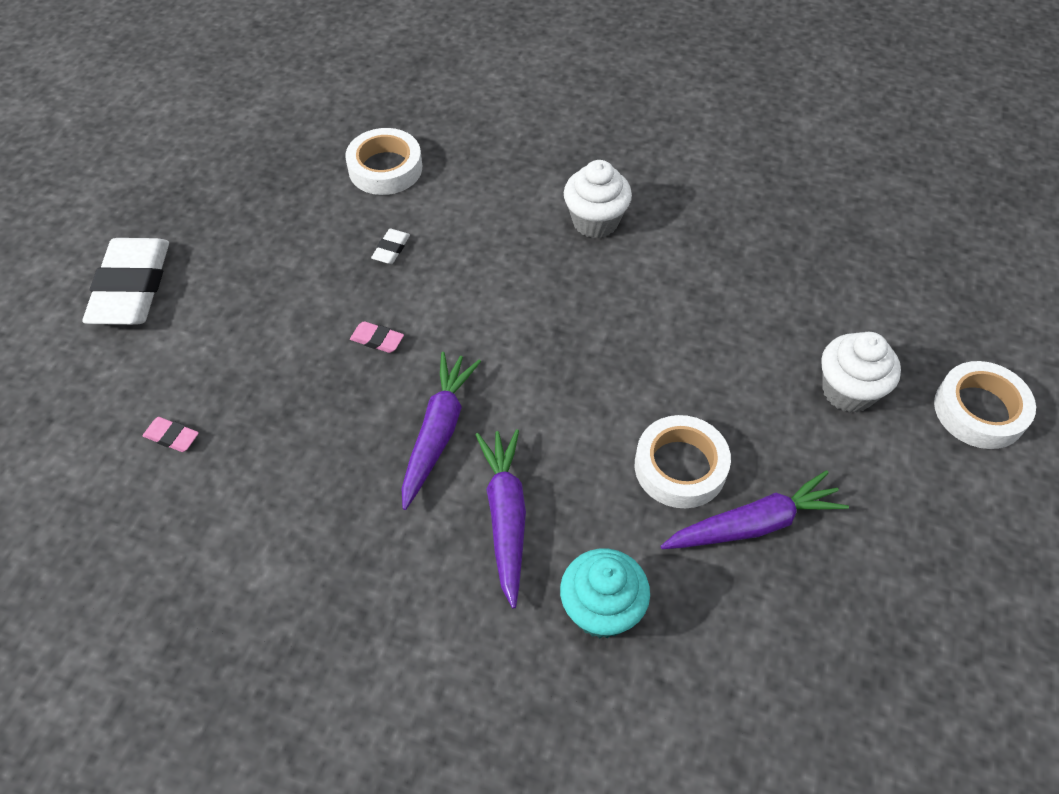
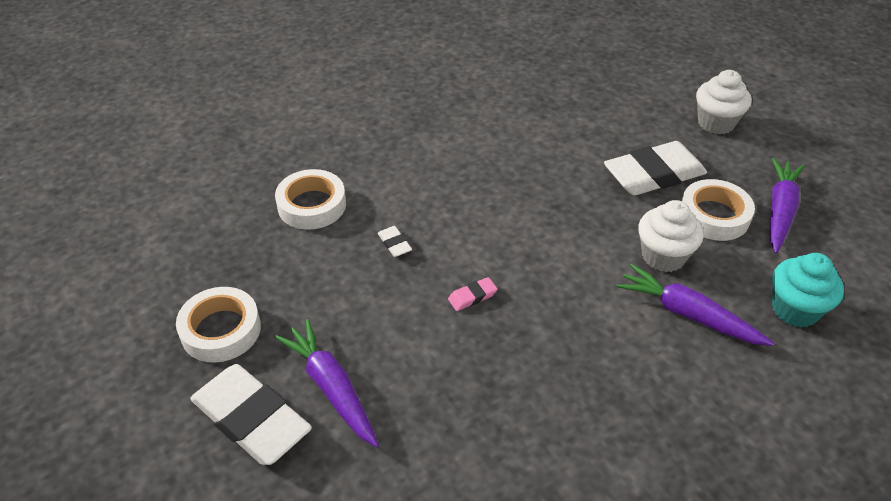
camera: 50 degrees left, 10 degrees down
pink eraser [143,417,199,452] -> none
purple carrot [402,352,481,510] -> purple carrot moved to [275,319,379,447]
white cupcake [564,160,632,238] -> white cupcake moved to [638,200,704,272]
white tape [934,361,1036,449] -> white tape moved to [176,287,261,363]
none -> white eraser [604,141,707,195]

